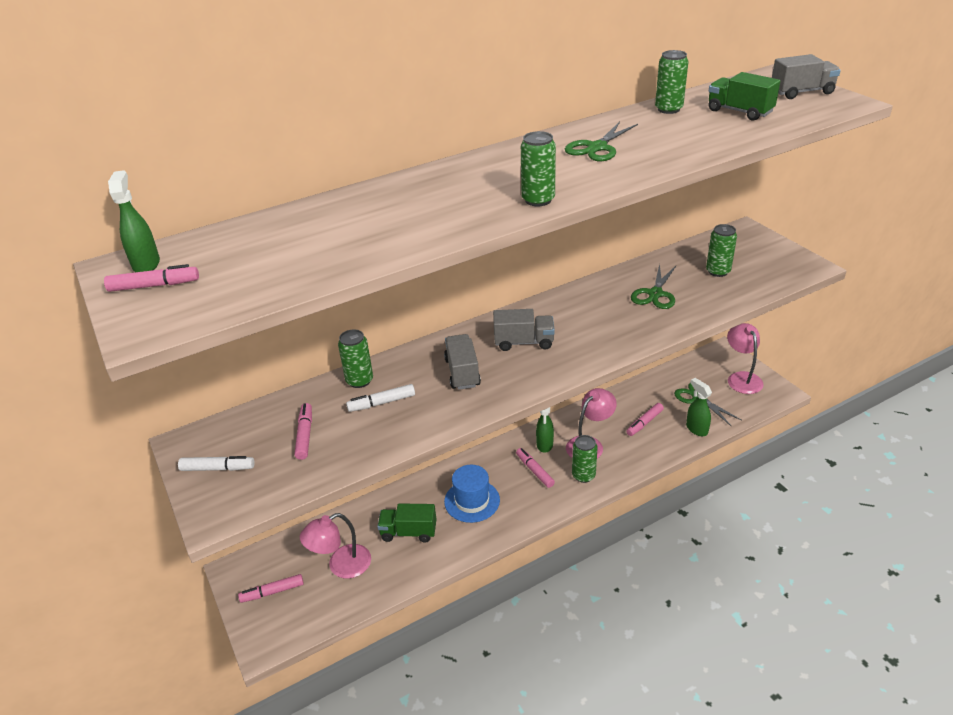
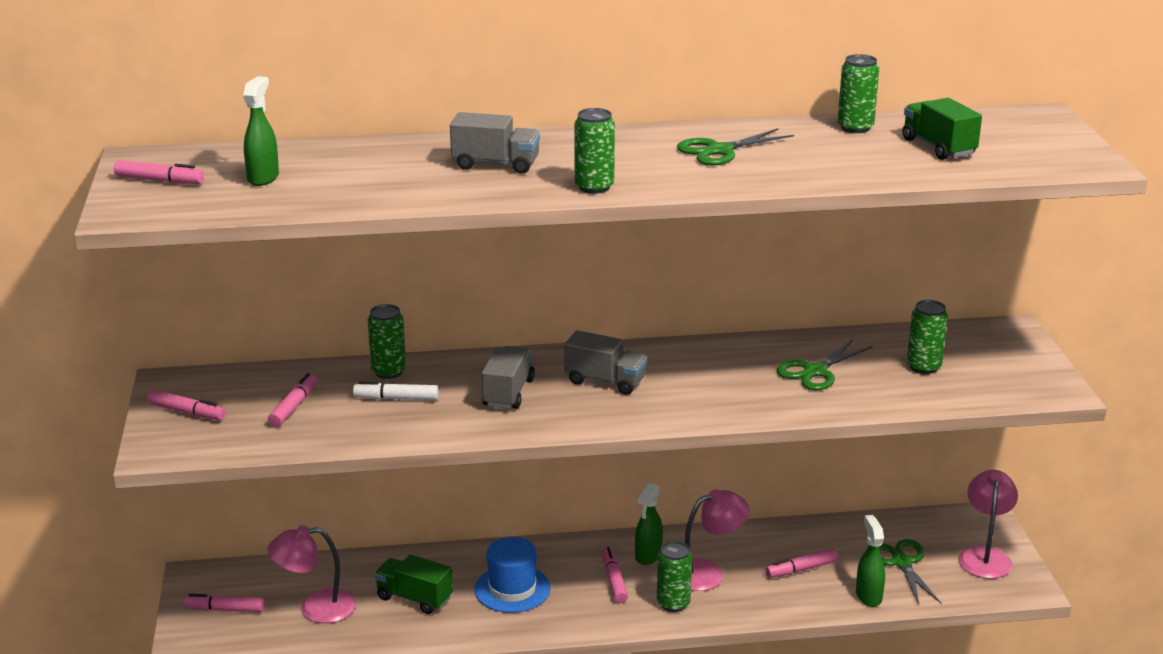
camera: 20 degrees right, 10 degrees down
green spray bottle [108,170,160,272] -> green spray bottle moved to [243,76,279,186]
white marker [178,456,254,471] -> pink marker [147,389,226,420]
grey truck [772,54,841,99] -> grey truck moved to [450,112,540,174]

